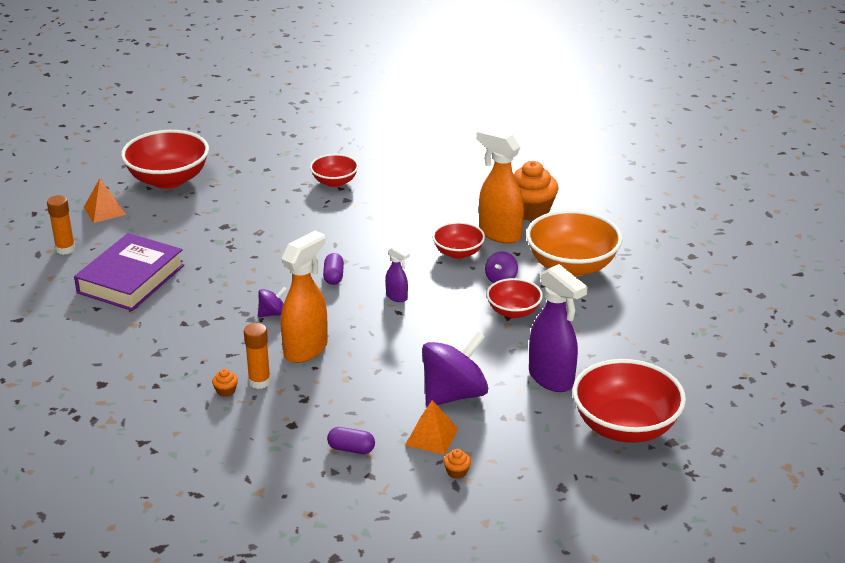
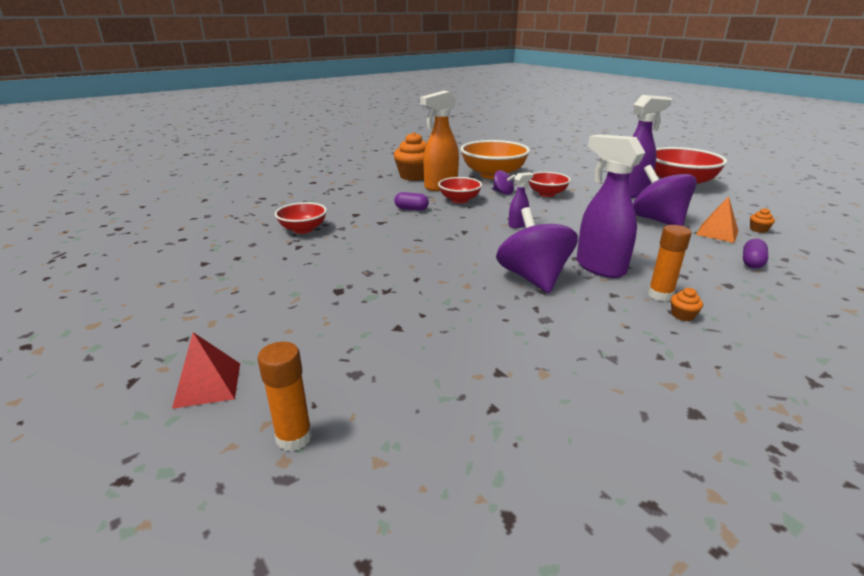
camera: 75 degrees left, 5 degrees down
purple book [74,233,184,311] -> none
orange pyramid [84,179,126,223] -> red pyramid [172,332,240,409]
red bowl [121,130,209,189] -> none
purple spinning top [258,287,287,317] -> purple spinning top [496,207,578,293], size x2.09
orange spray bottle [281,231,328,363] -> purple spray bottle [576,134,645,278]
purple capsule [323,253,344,285] -> purple capsule moved to [394,192,429,211]

